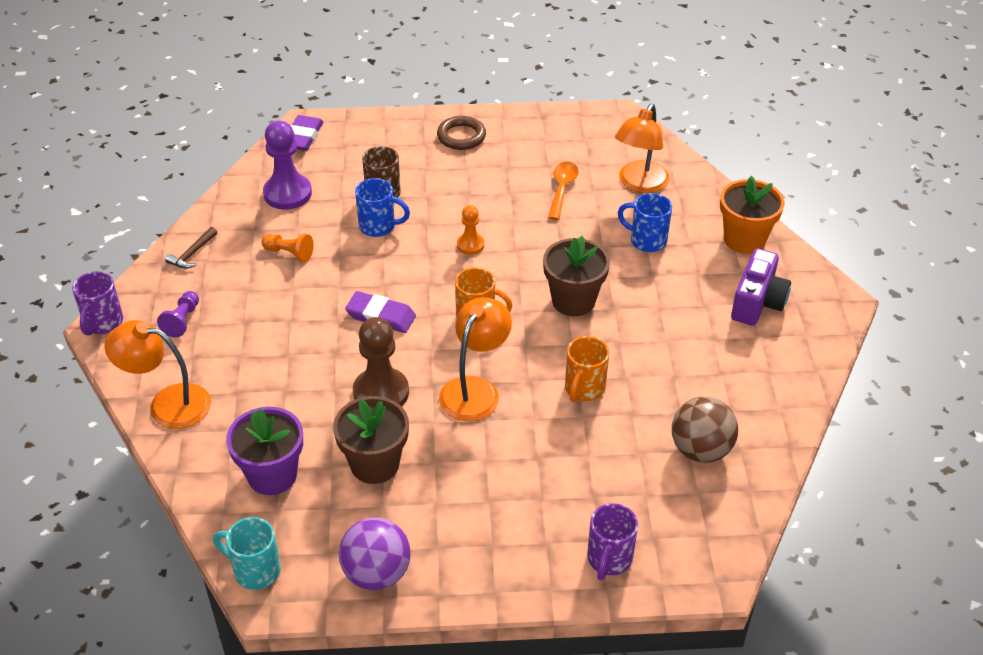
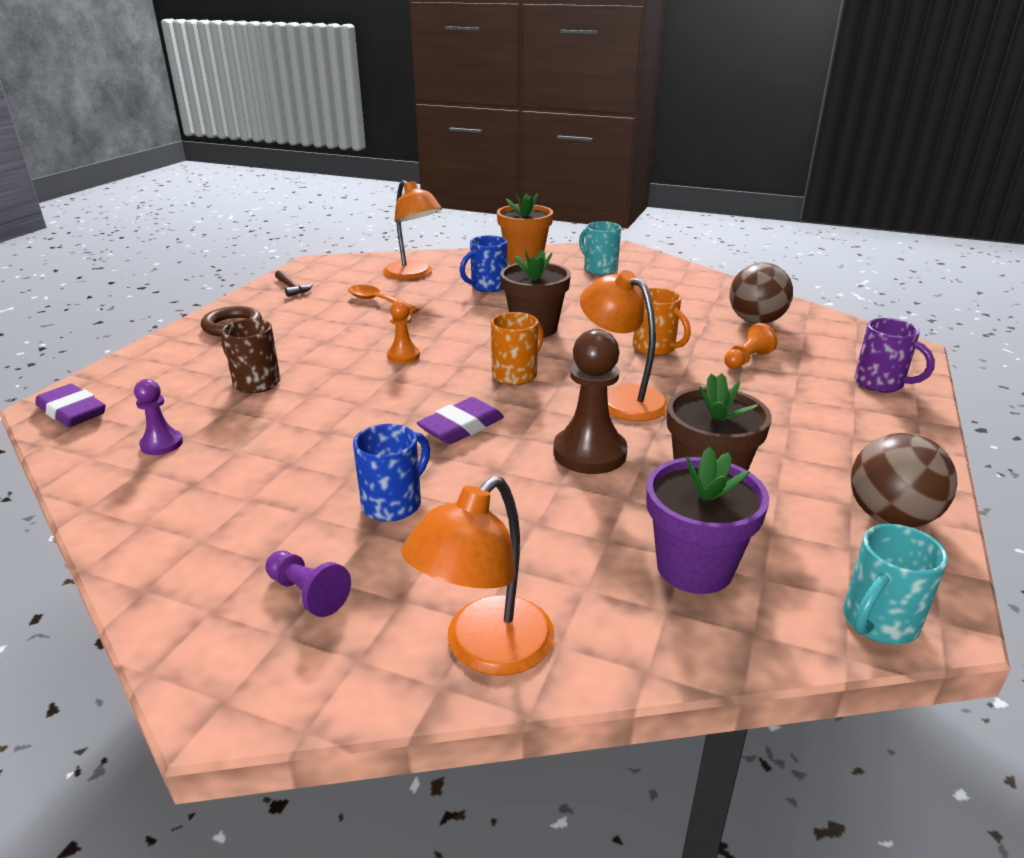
camera: 65 degrees left, 15 degrees down
purple mug [72,271,123,336] -> none
brown hammer [165,227,217,269] -> brown hammer moved to [275,270,313,297]
orange pawn [262,234,314,262] -> orange pawn moved to [724,323,778,369]
purple pawn [263,121,312,210] -> purple pawn [134,379,183,455], size x0.55
purple ball [339,518,411,590] -> brown ball [851,433,958,528]
blue mug [355,178,410,237] -> blue mug moved to [353,424,430,522]
purple camera [731,248,791,326] -> turquoise mug [579,221,621,275]

